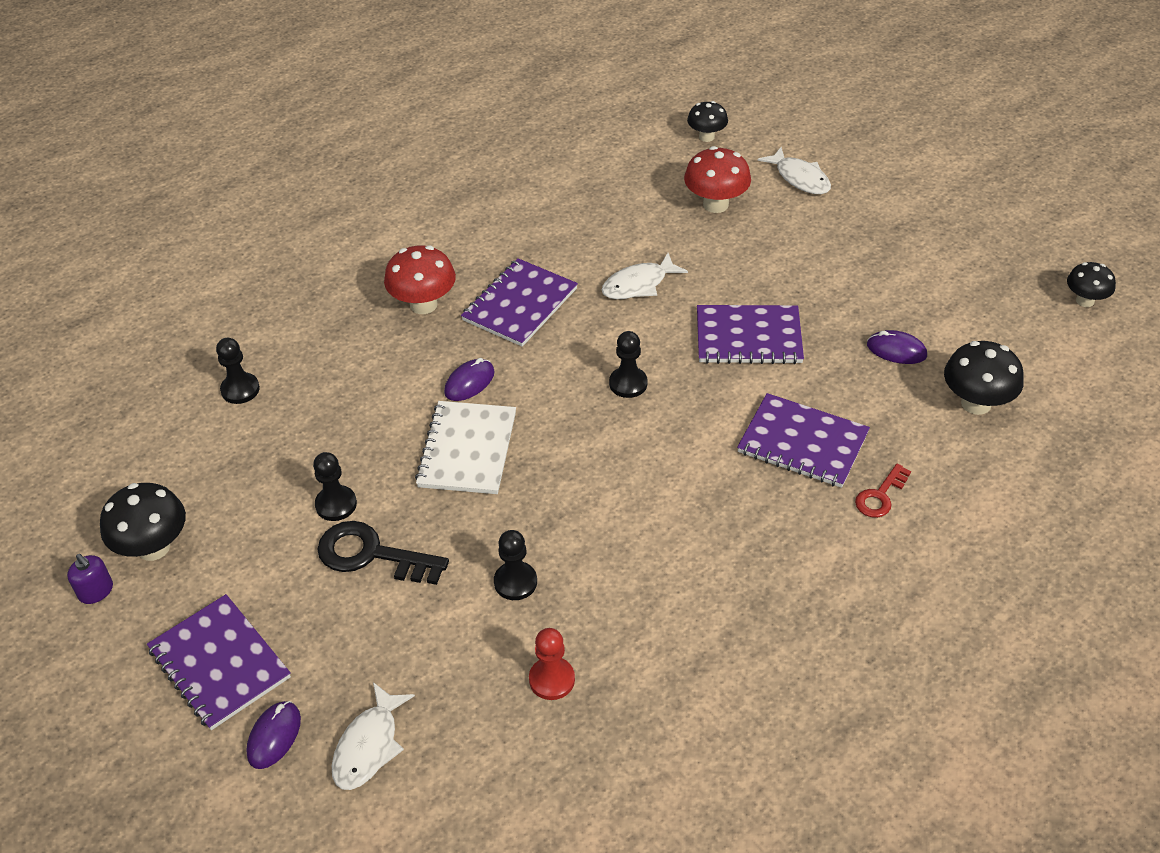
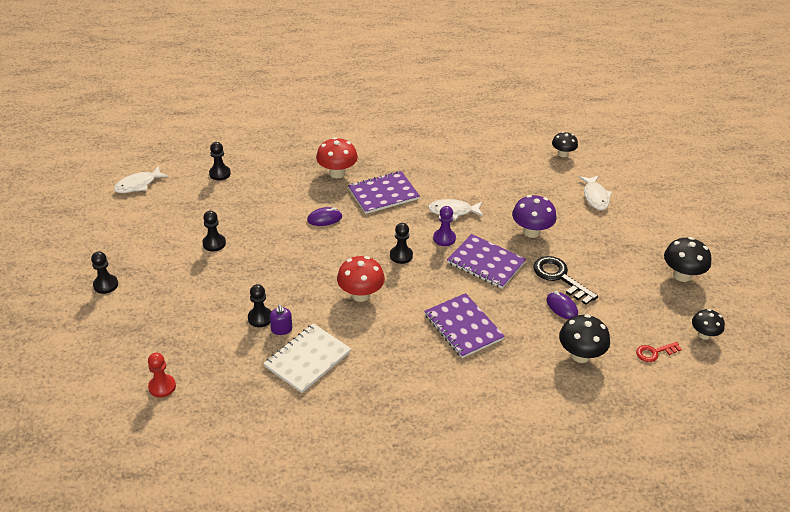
camera: 30 degrees right, 5 degrees down
purple soap dispenser [67,554,113,604] -> purple soap dispenser moved to [270,304,292,335]
black mushroom [100,483,186,561] -> black mushroom moved to [664,237,711,282]
purple notebook [147,594,291,730] -> black pawn [91,251,118,294]
purple mouse [246,701,301,769] -> none
black key [317,521,449,585] -> black key moved to [533,256,598,305]
white fish [332,682,415,790] -> white fish moved to [114,166,169,193]
white notebook [415,401,516,494] -> white notebook moved to [263,323,351,393]
red pawn [529,628,575,700] -> red pawn moved to [148,353,176,398]
red mushroom [684,146,751,213] -> red mushroom moved to [337,256,385,302]
red key [855,463,911,518] -> red key moved to [636,342,682,362]
none -> purple pawn [433,206,456,246]
none -> purple mushroom [512,195,557,238]

